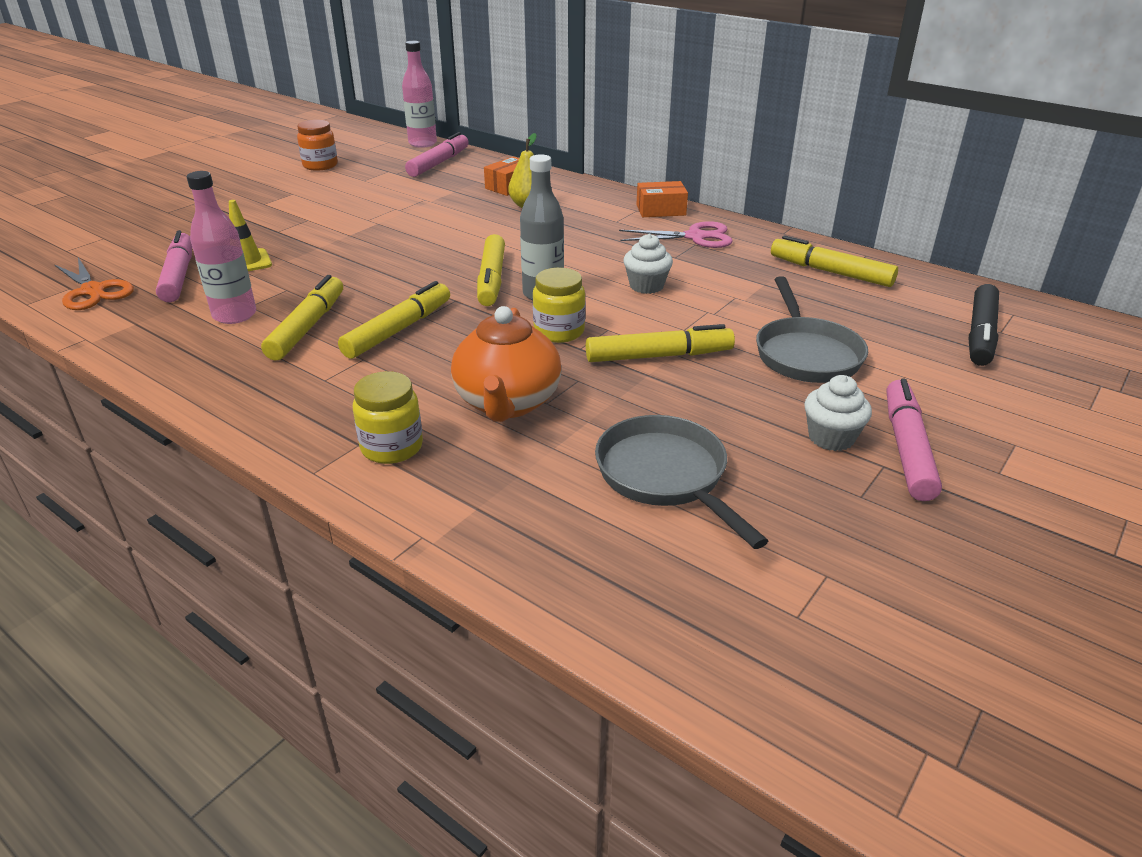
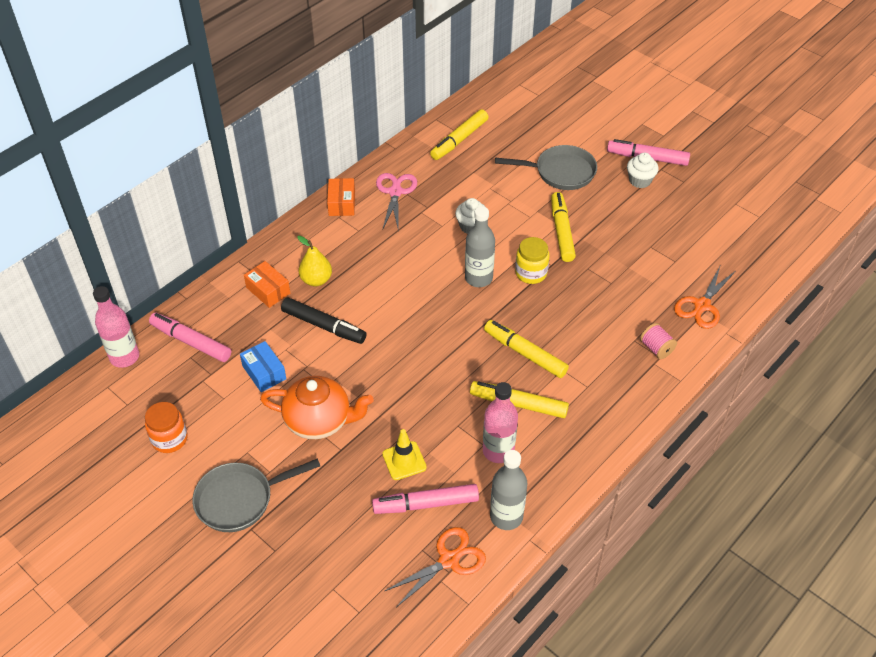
camera: 85 degrees left, 15 degrees up
yellow jar [353,371,423,464] -> pink spool [640,323,677,359]
orange teapot [451,306,561,422] -> orange teapot moved to [260,376,374,440]
yellow marker [477,234,505,306] -> none
grey pan [595,415,768,549] -> grey pan moved to [193,458,320,532]
black marker [969,284,999,366] -> black marker moved to [281,297,367,344]
none -> blue box [240,341,286,392]
none -> grey bottle [490,450,527,530]
none -> orange scissors [674,266,736,329]

